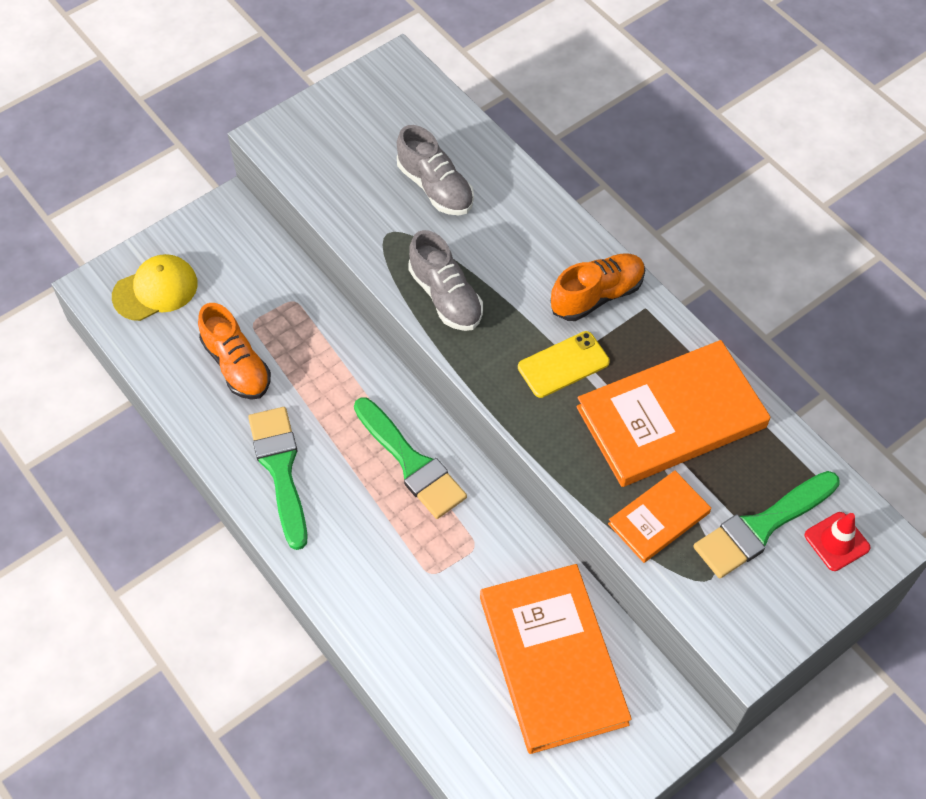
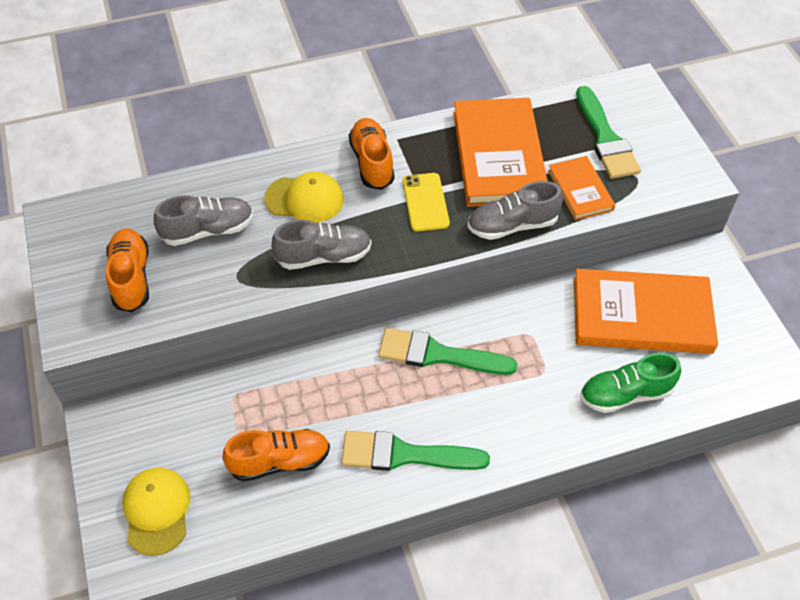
camera: 70 degrees left, 5 degrees down
green brush [354,398,467,519] -> green brush turned 150 degrees counterclockwise [378,328,517,375]
red traffic cone [805,512,870,571] -> none
none -> orange shoe [106,229,149,312]
none -> yellow cap [264,172,344,223]
none -> grey shoe [467,181,563,240]
none -> green shoe [580,353,681,413]

